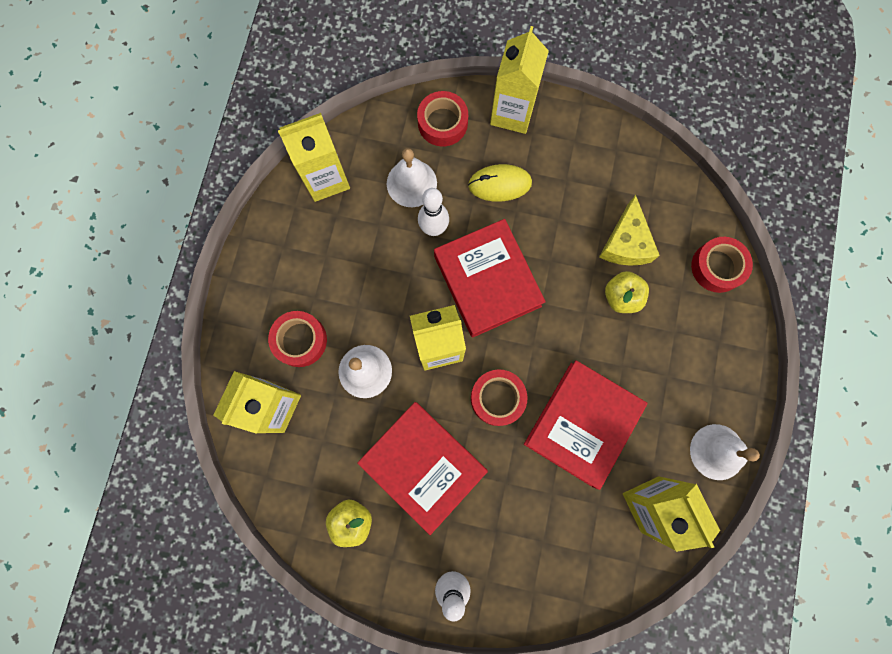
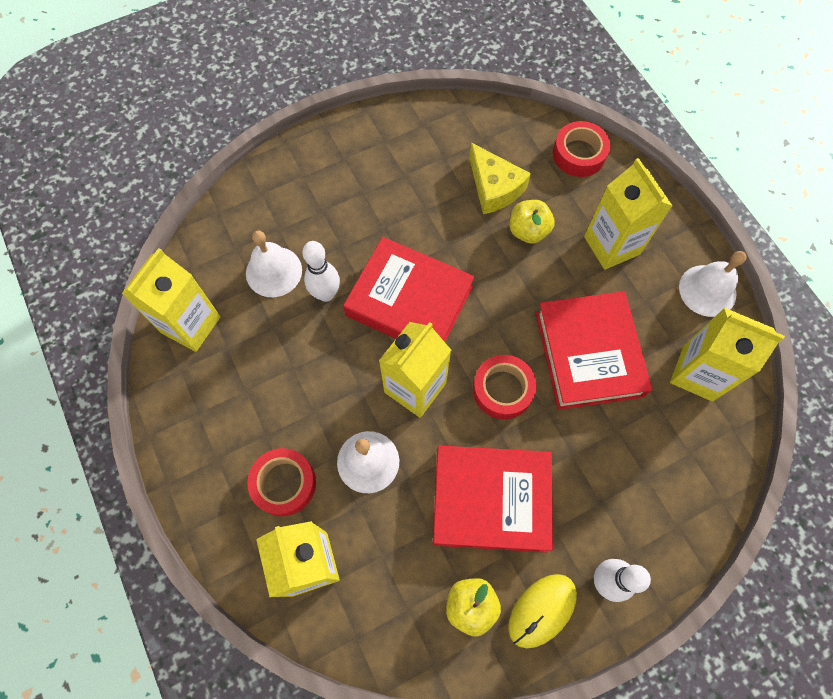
camera: 40 degrees left, 10 degrees down
red tape [417,91,468,147] -> none
yellow mouse [468,164,532,202] -> yellow mouse moved to [508,574,577,648]
yellow carton [490,26,549,134] -> yellow carton moved to [584,158,672,270]

